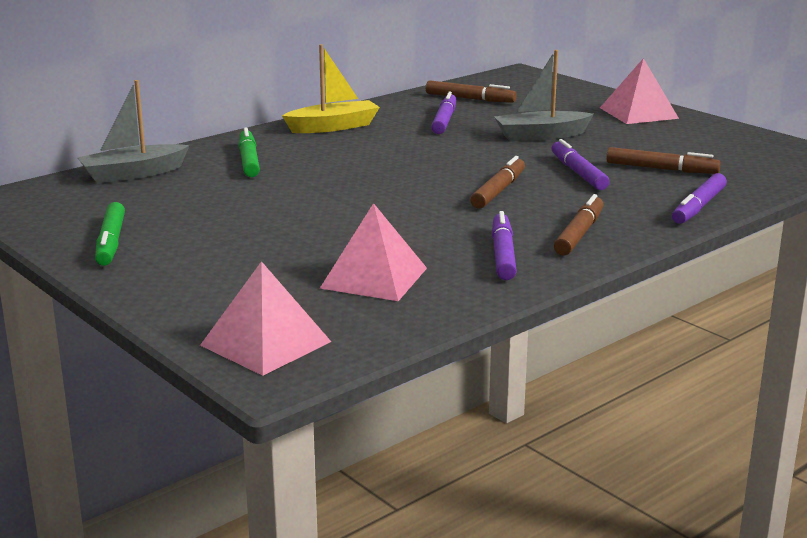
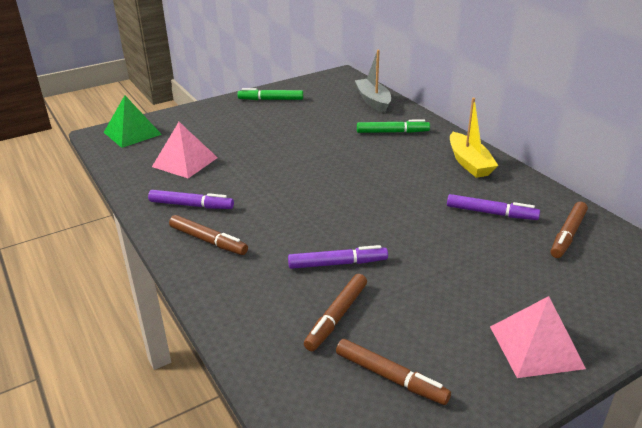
camera: 100 degrees right, 10 degrees up
pink pyramid [200,261,331,376] -> green pyramid [104,95,162,148]
brown marker [470,156,525,209] -> brown marker moved to [336,339,451,405]
grey boat [494,50,594,141] -> none
purple marker [672,173,727,224] -> none

